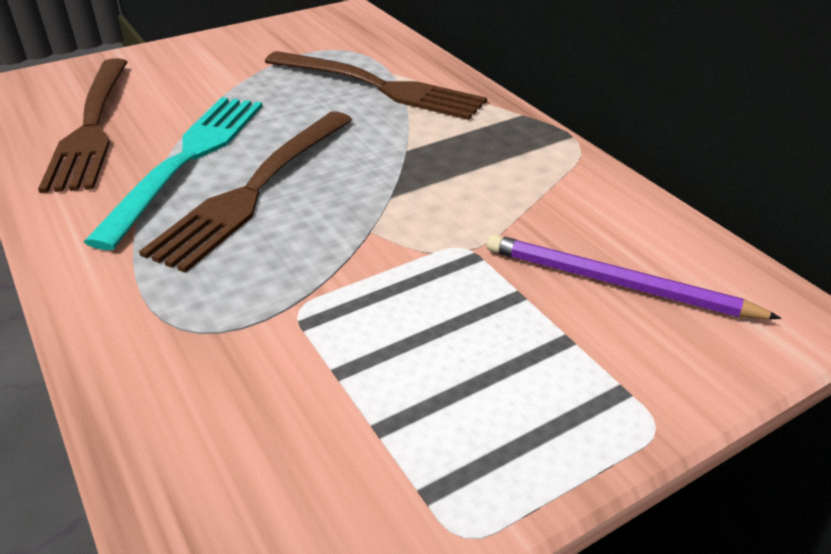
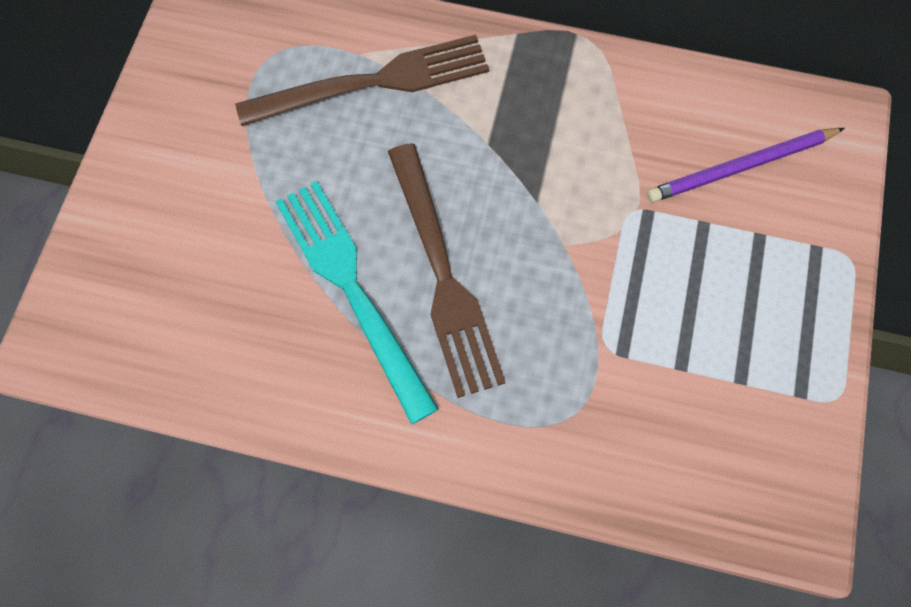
camera: 45 degrees left, 30 degrees up
brown fork [38,58,127,193] -> none

